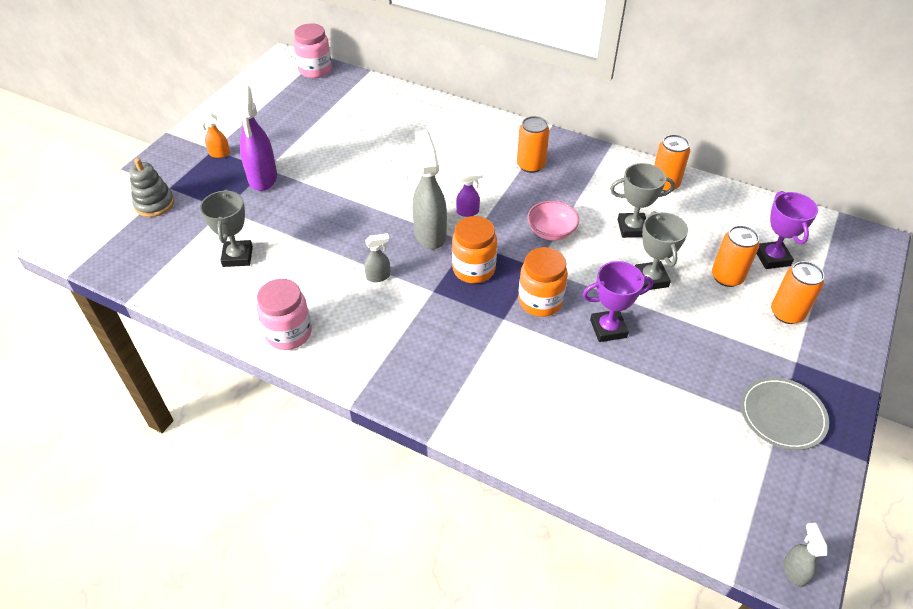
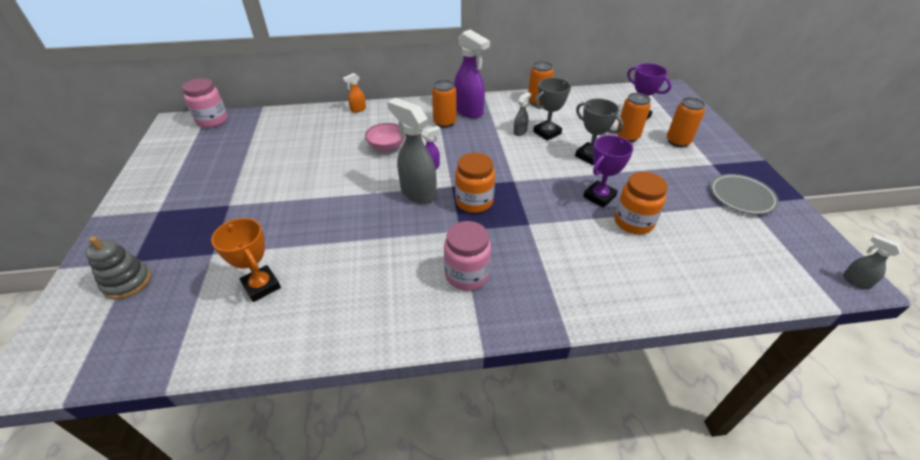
camera: 35 degrees left, 5 degrees down
orange spray bottle [195,113,230,158] -> orange spray bottle moved to [343,73,366,113]
grey trophy [200,189,253,267] -> orange trophy [211,218,281,302]
purple spray bottle [234,86,277,191] -> purple spray bottle moved to [454,30,490,118]
pink jar [257,279,312,350] -> pink jar moved to [444,221,491,291]
grey spray bottle [365,233,390,282] -> grey spray bottle moved to [514,92,531,136]
orange jar [518,247,568,317] -> orange jar moved to [615,172,668,234]
pink bowl [527,201,579,241] -> pink bowl moved to [365,123,406,152]

